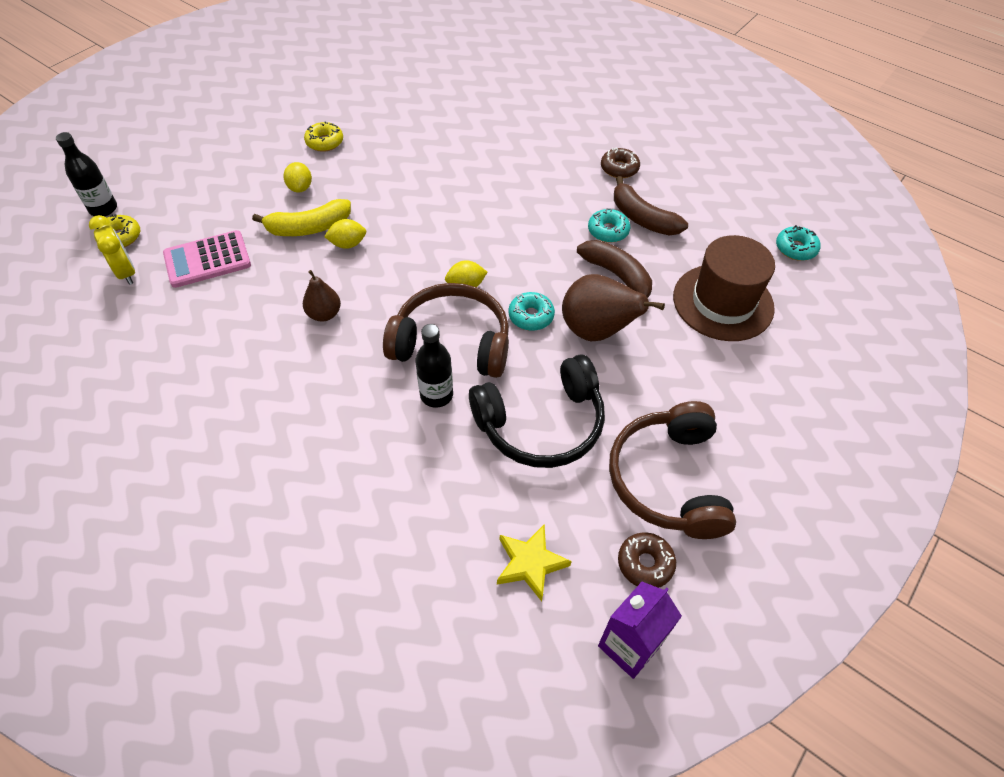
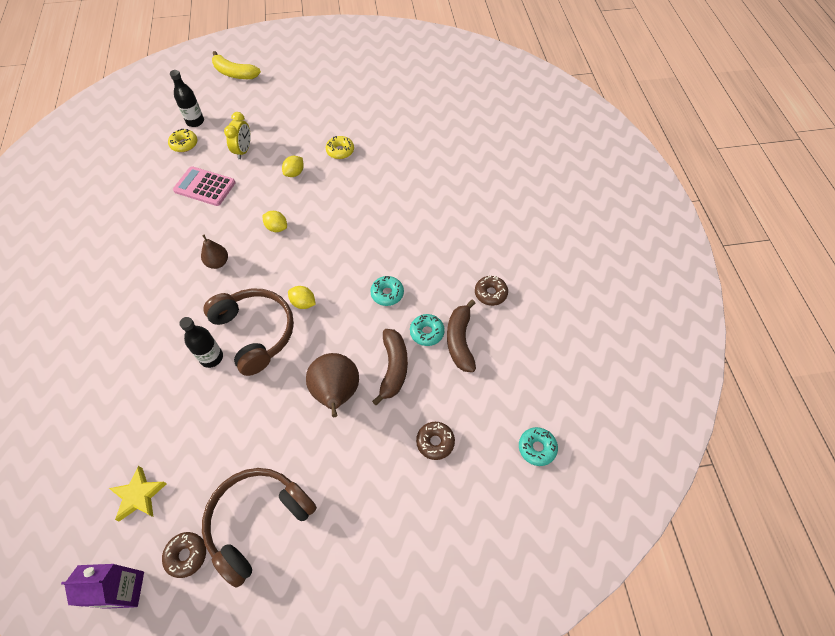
camera: 45 degrees right, 5 degrees up
yellow clock [89,215,135,285] -> yellow clock moved to [224,112,251,159]
yellow banana [252,199,351,236] -> yellow banana moved to [212,51,261,79]
black headphones [469,355,605,468] -> none
turquoise donut [509,292,555,331] -> turquoise donut moved to [370,276,404,306]
brown hat [673,235,775,341] -> brown donut [416,422,455,460]

